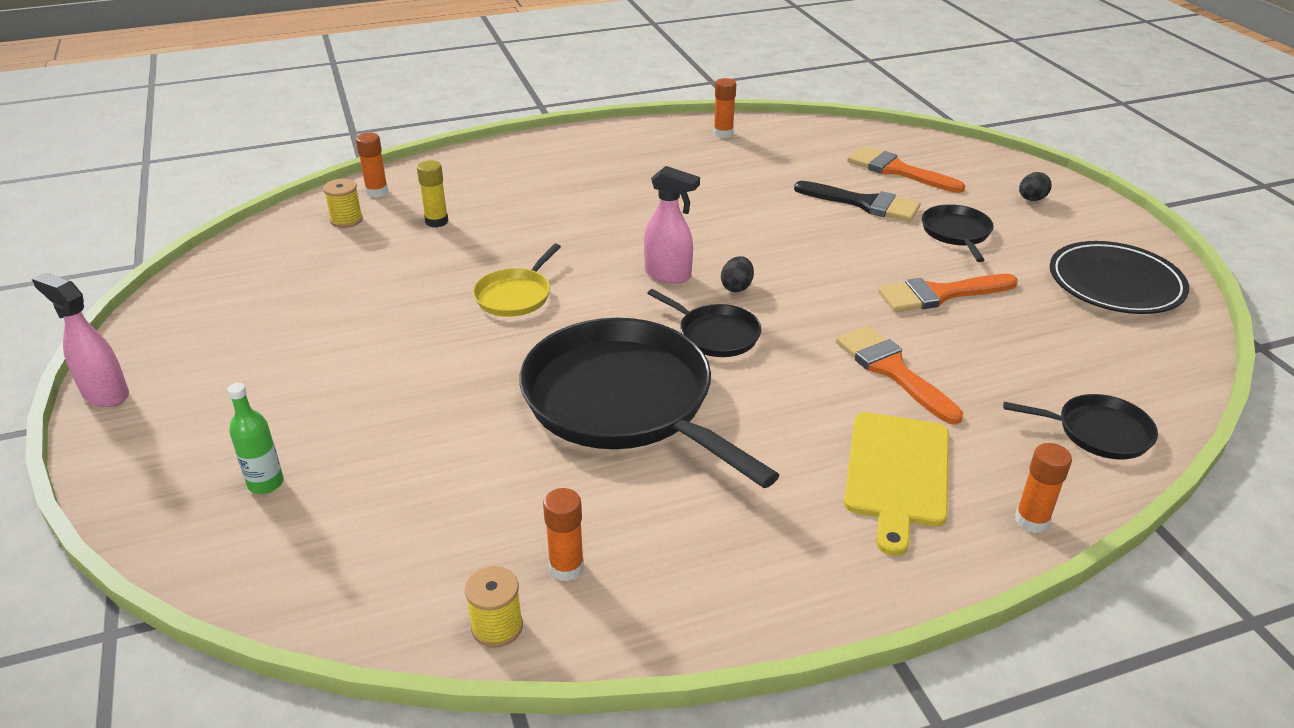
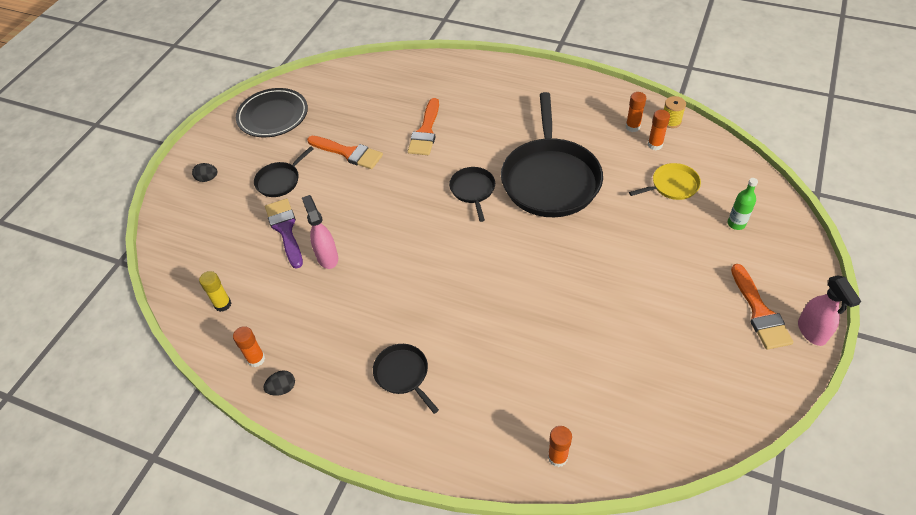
camera: 135 degrees left, 15 degrees up
yellow spool [323,179,363,228] -> none
yellow glue stick [417,160,448,228] -> yellow glue stick moved to [199,271,231,312]
yellow pan [473,244,561,317] -> yellow pan moved to [629,163,701,200]
pink spray bottle [644,166,700,284] -> pink spray bottle moved to [302,195,338,269]
black egg [721,256,754,293] -> black egg moved to [263,370,295,396]
black brush [794,181,921,222] -> purple brush [265,198,303,269]
yellow cutting board [844,412,949,556] -> none
orange brush [847,146,965,193] -> orange brush moved to [731,264,794,350]
black pan [1003,394,1158,460] -> black pan moved to [373,344,439,414]
orange glue stick [1015,443,1072,533] -> orange glue stick moved to [648,110,670,150]

